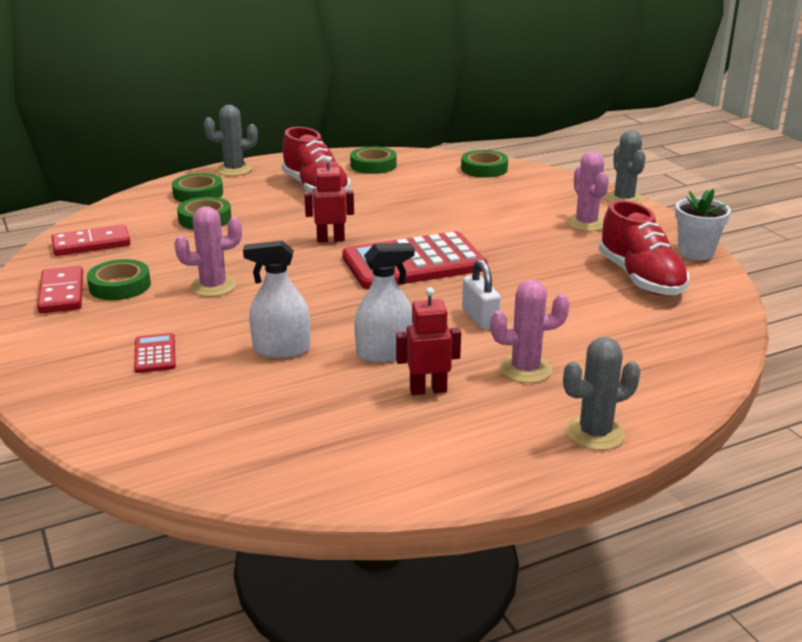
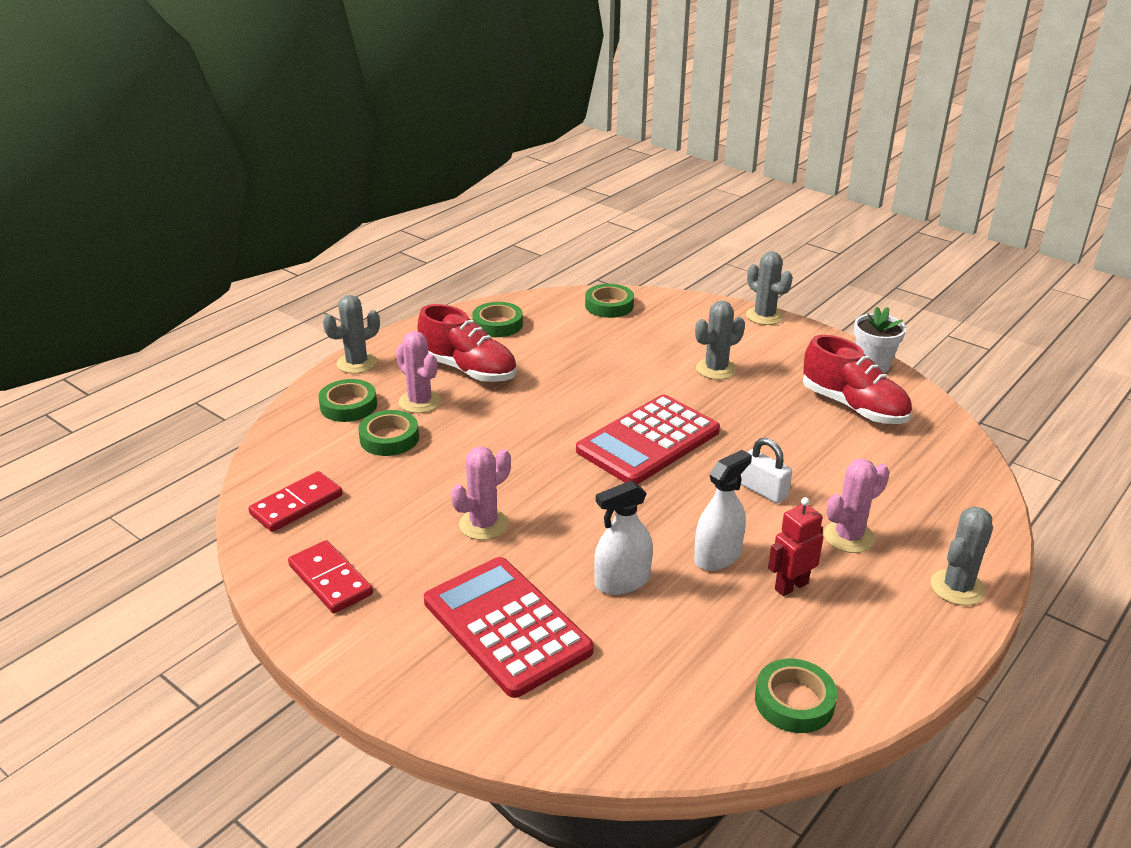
camera: 25 degrees left, 5 degrees up
green tape [87,259,151,300] -> green tape moved to [755,659,837,733]
red calculator [134,333,176,373] -> red calculator [424,557,594,698], size x2.38
red robot [304,156,354,243] -> none
pink cactus [566,151,609,231] -> pink cactus moved to [396,331,441,413]
none -> grey cactus [695,301,745,380]

